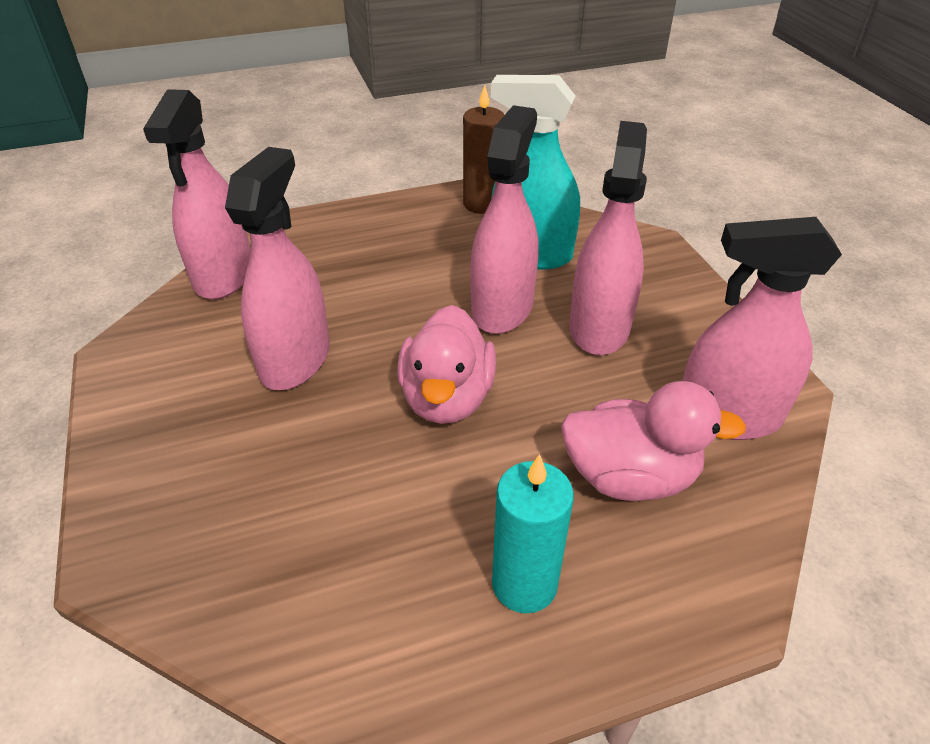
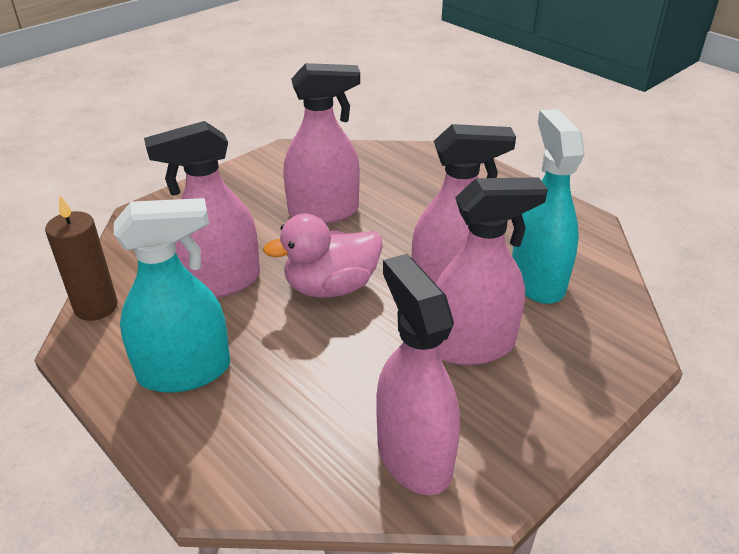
camera: 65 degrees right, 5 degrees down
pink spray bottle [143,89,251,299] -> pink spray bottle moved to [144,121,260,298]
brown candle [463,85,504,214] -> brown candle moved to [45,196,118,321]
turquoise candle [492,454,574,614] -> turquoise spray bottle [114,198,230,393]
pink duck [561,381,746,501] -> none

